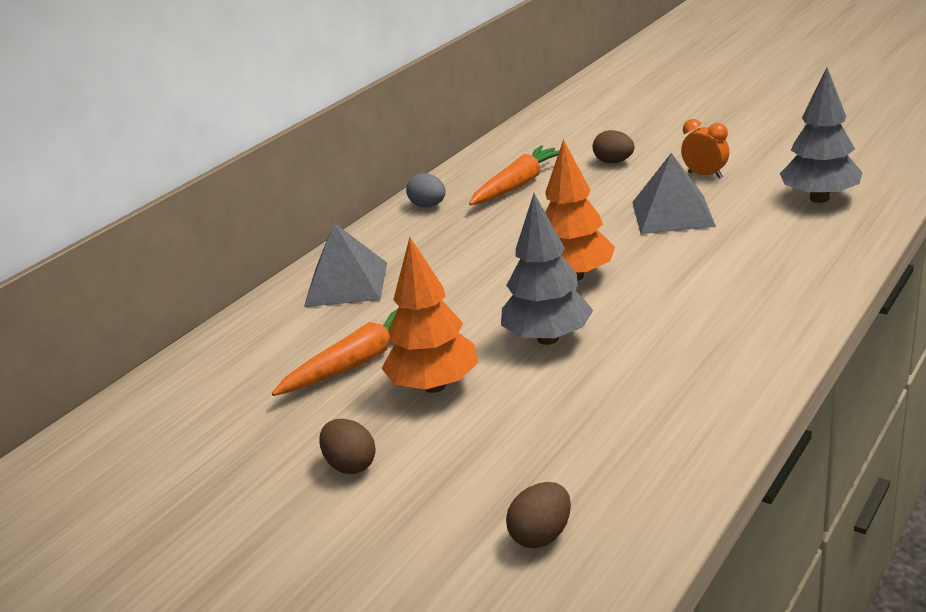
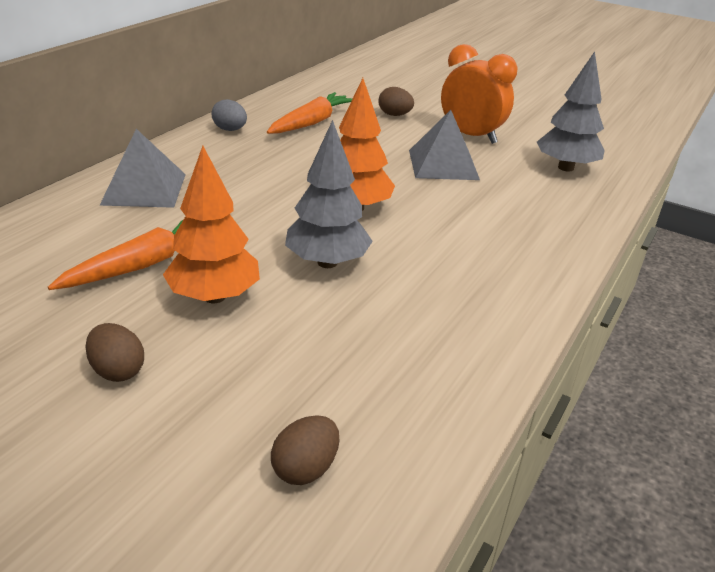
camera: 10 degrees left, 5 degrees up
orange clock [681,119,729,179] -> orange clock [441,44,517,144], size x1.76

